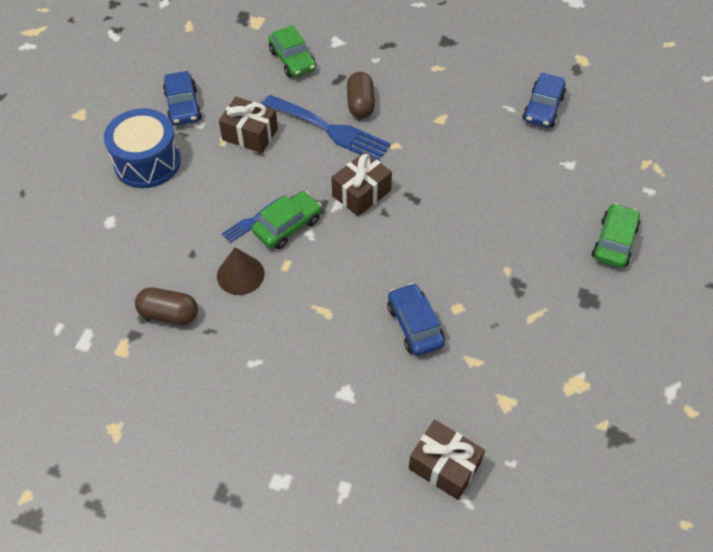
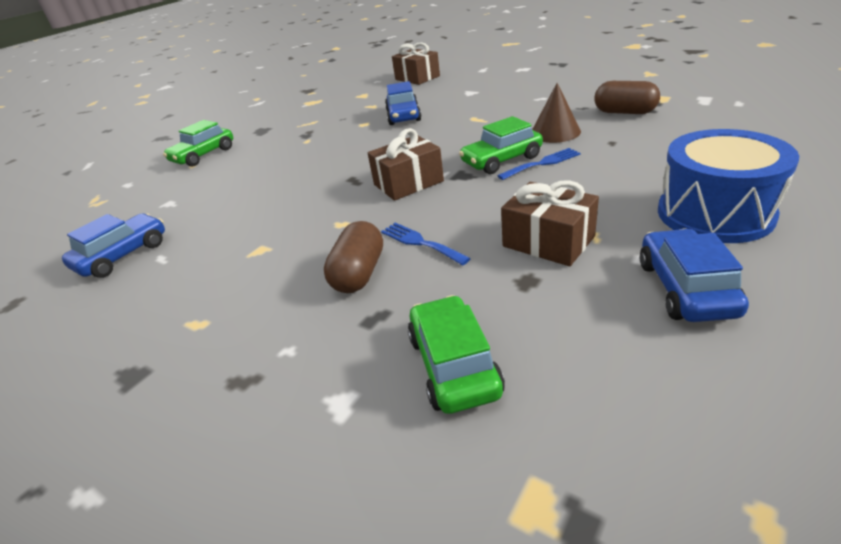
camera: 160 degrees left, 20 degrees down
blue fork [263,95,391,160] -> blue fork [381,223,471,265], size x0.51

